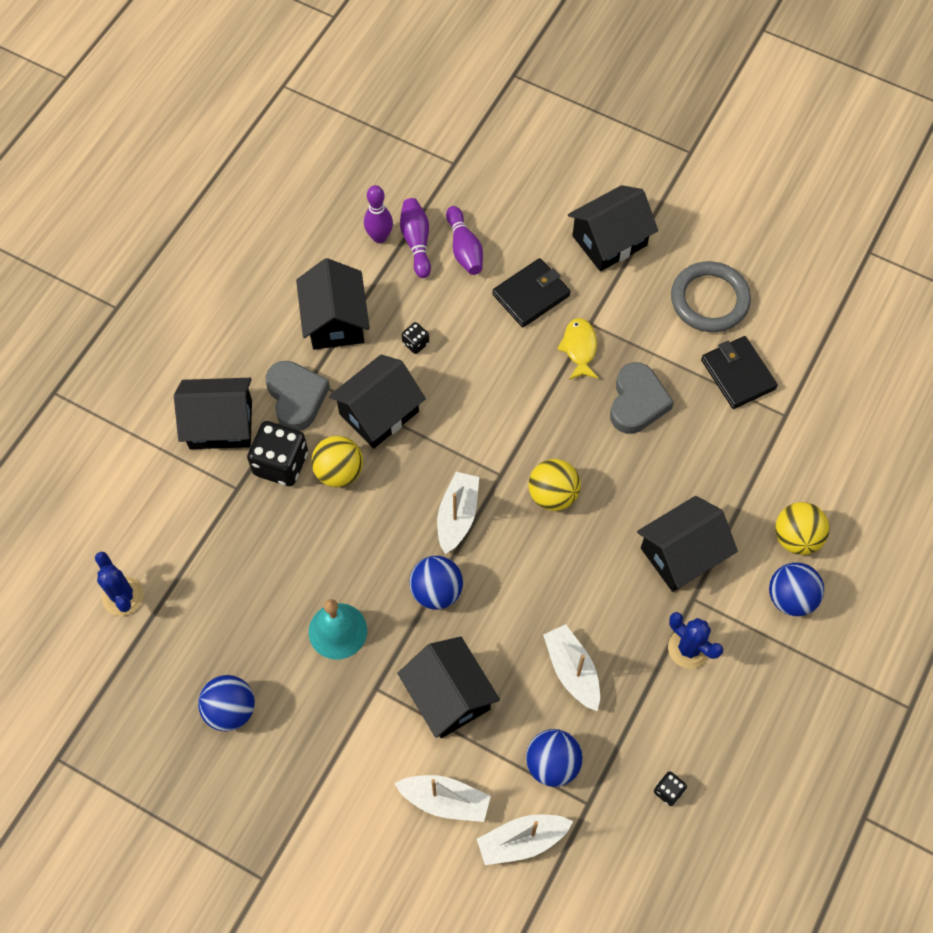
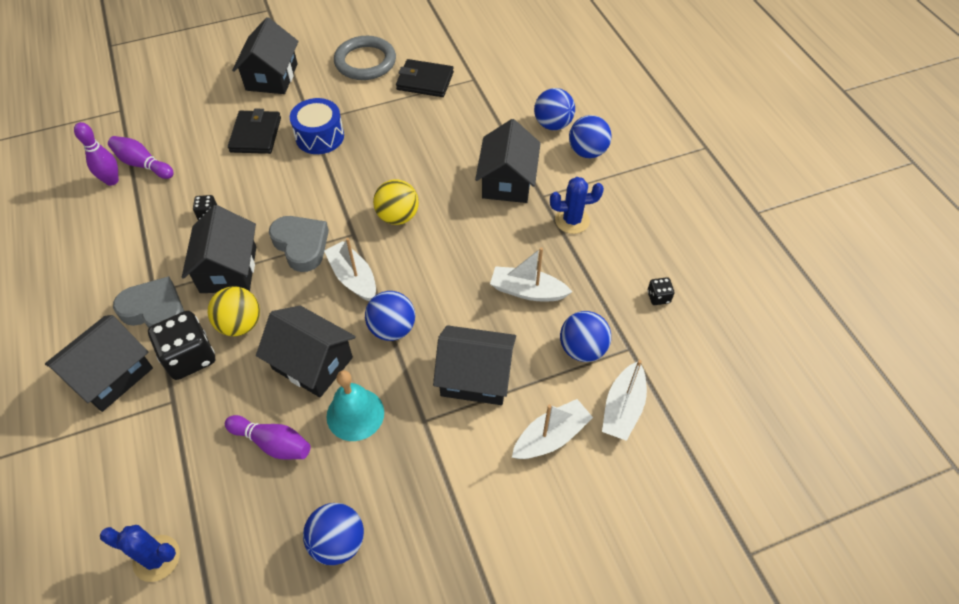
camera: 50 degrees left, 10 degrees down
black house [296,258,370,350] -> black house moved to [256,306,356,397]
purple bowling pin [446,206,483,275] -> purple bowling pin moved to [225,415,310,459]
yellow fish [557,318,598,380] -> blue drum [290,98,344,154]
grey heart [610,362,674,434] -> grey heart moved to [269,216,329,272]
yellow ball [775,502,829,555] -> blue ball [534,88,575,130]

